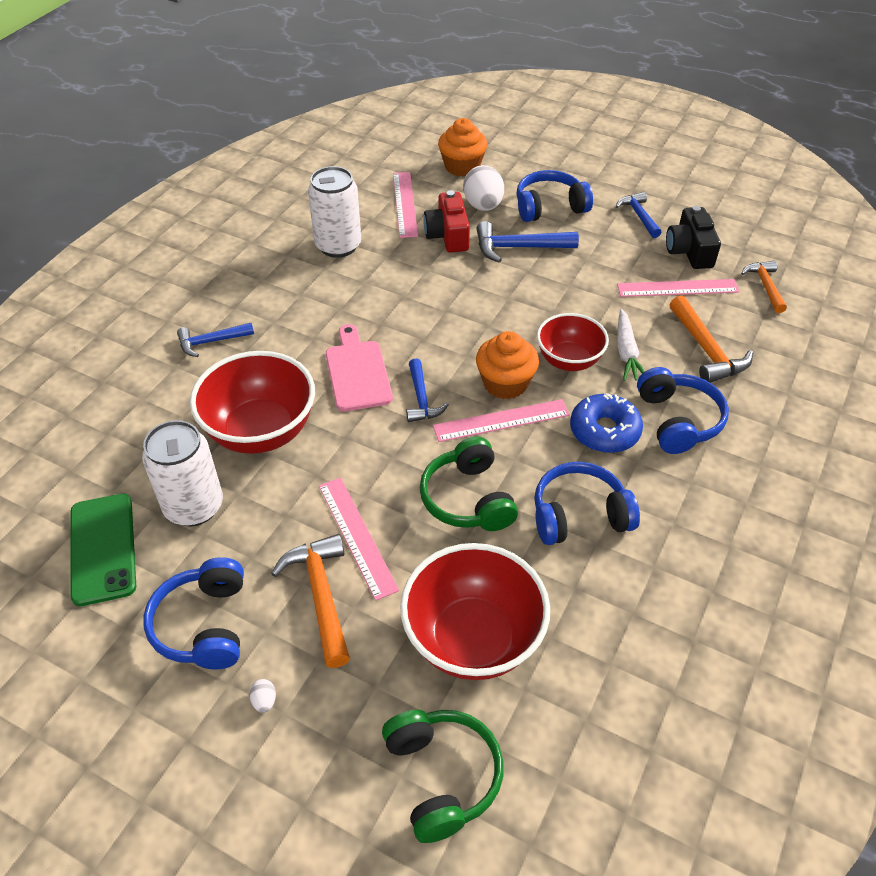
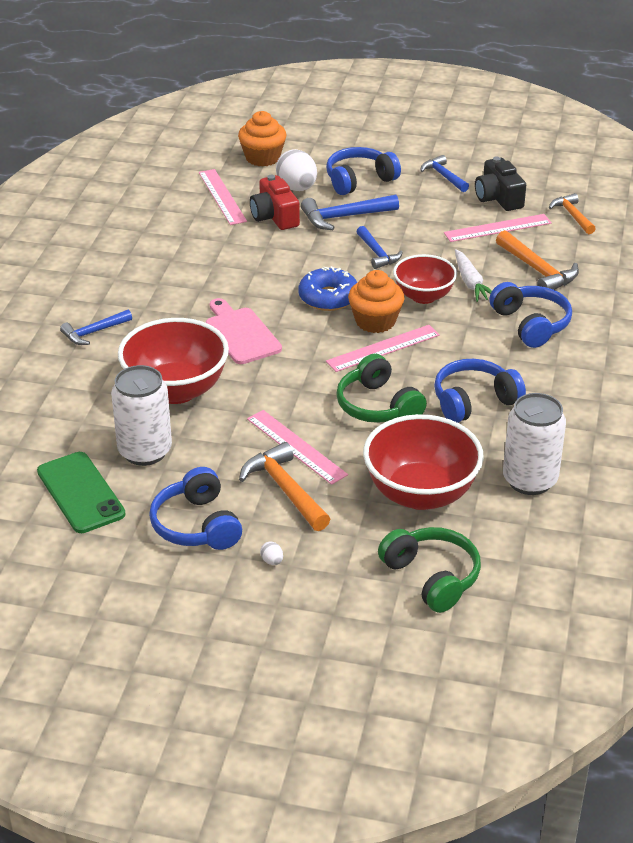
camera: 15 degrees left, 10 degrees down
white can [308,166,361,258] -> white can moved to [503,393,566,495]
blue hammer [406,358,449,422] -> blue hammer moved to [356,226,403,269]
blue donut [570,393,643,453] -> blue donut moved to [298,266,357,311]

